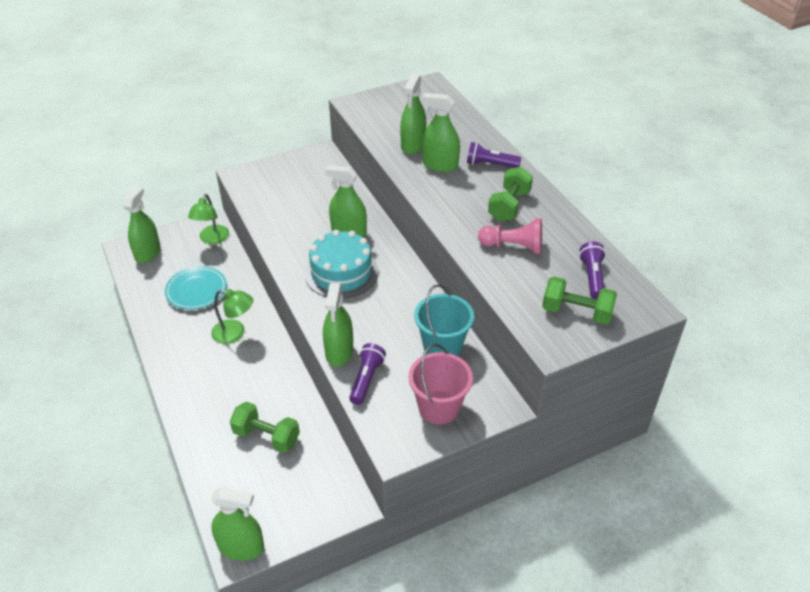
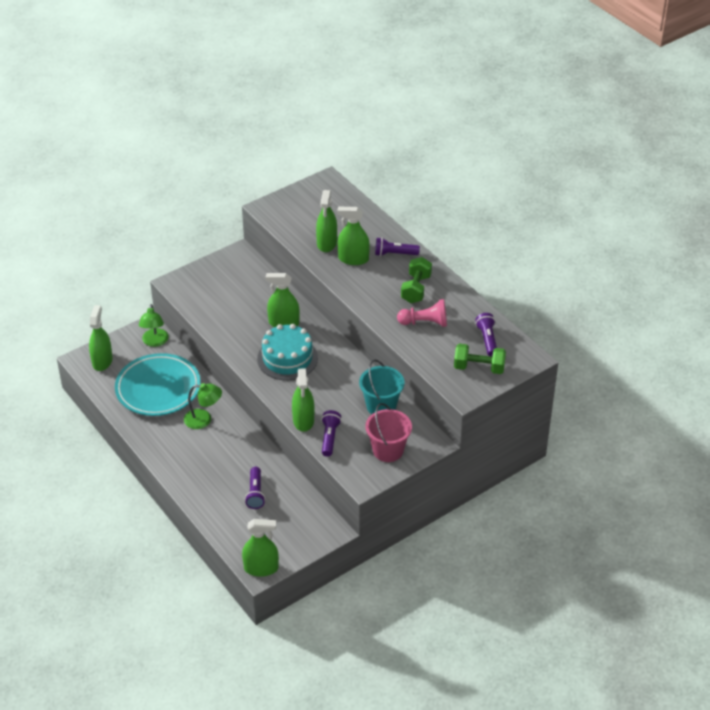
camera: 10 degrees left, 0 degrees up
turquoise plate [165,266,227,310] -> turquoise plate [115,353,201,416], size x1.63
green dumbbell [230,402,300,453] -> purple flashlight [245,467,265,509]

